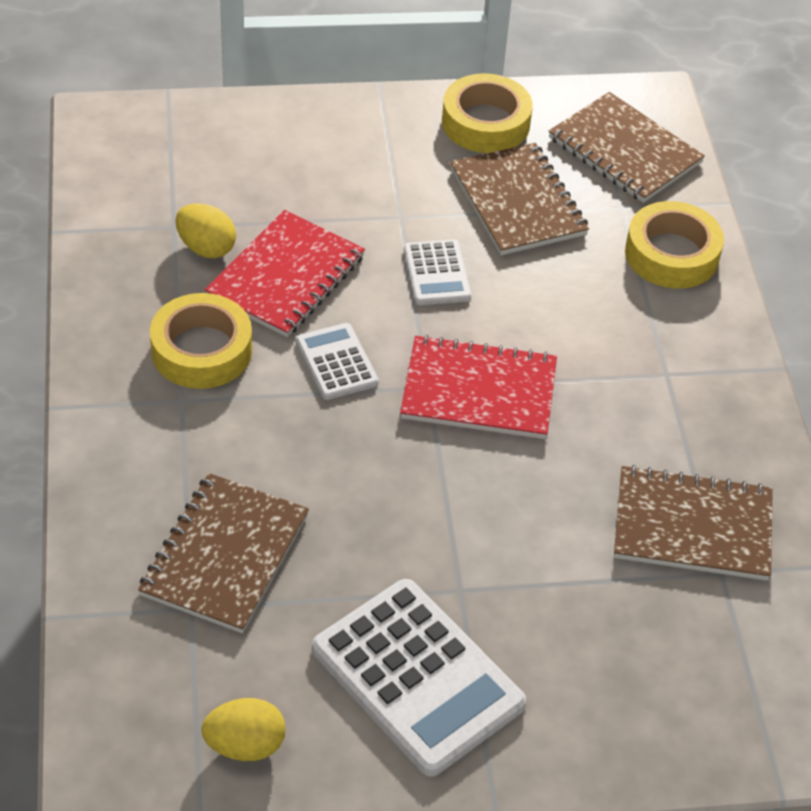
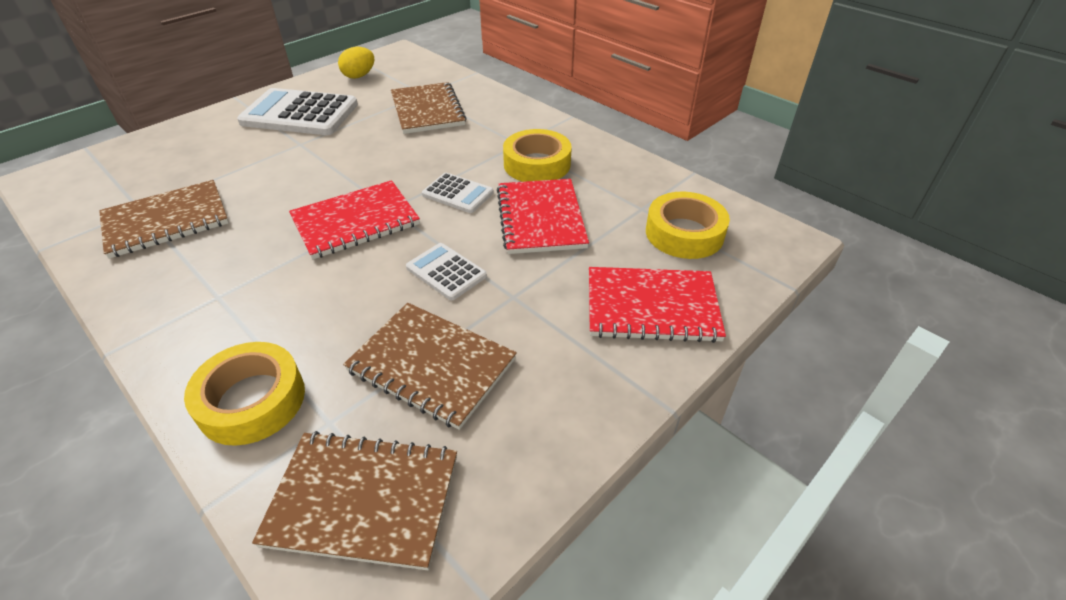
camera: 145 degrees right, 5 degrees down
yellow egg [175,204,236,258] -> none
yellow tape [442,73,533,153] -> yellow tape moved to [646,192,730,259]
none -> red notebook [589,267,726,343]

